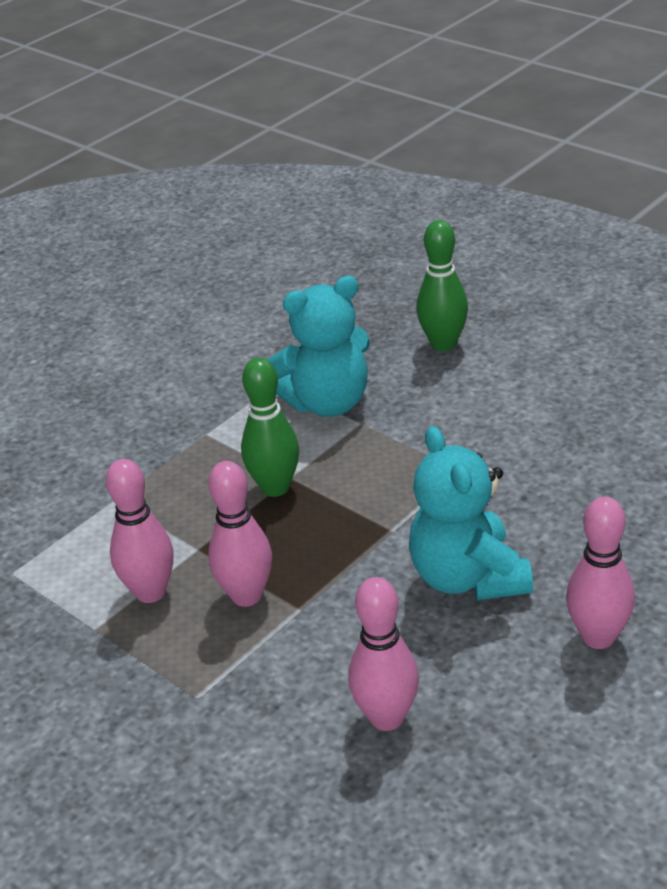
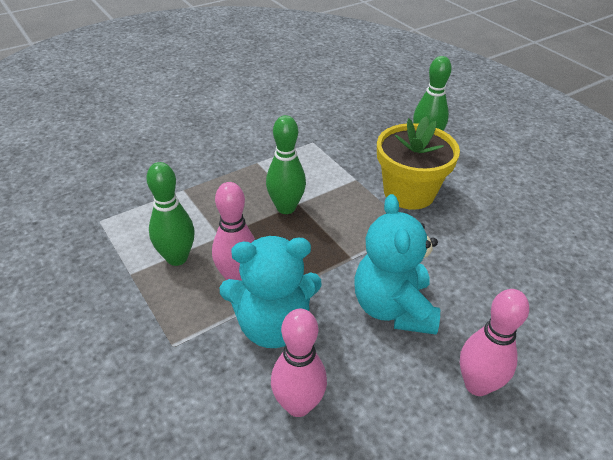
camera: 10 degrees right, 5 degrees up
pink bowling pin [106,459,174,603] -> green bowling pin [146,162,195,266]
turquoise teddy bear [267,276,370,417] -> turquoise teddy bear moved to [220,236,322,348]
none -> yellow flower pot [377,116,460,210]

